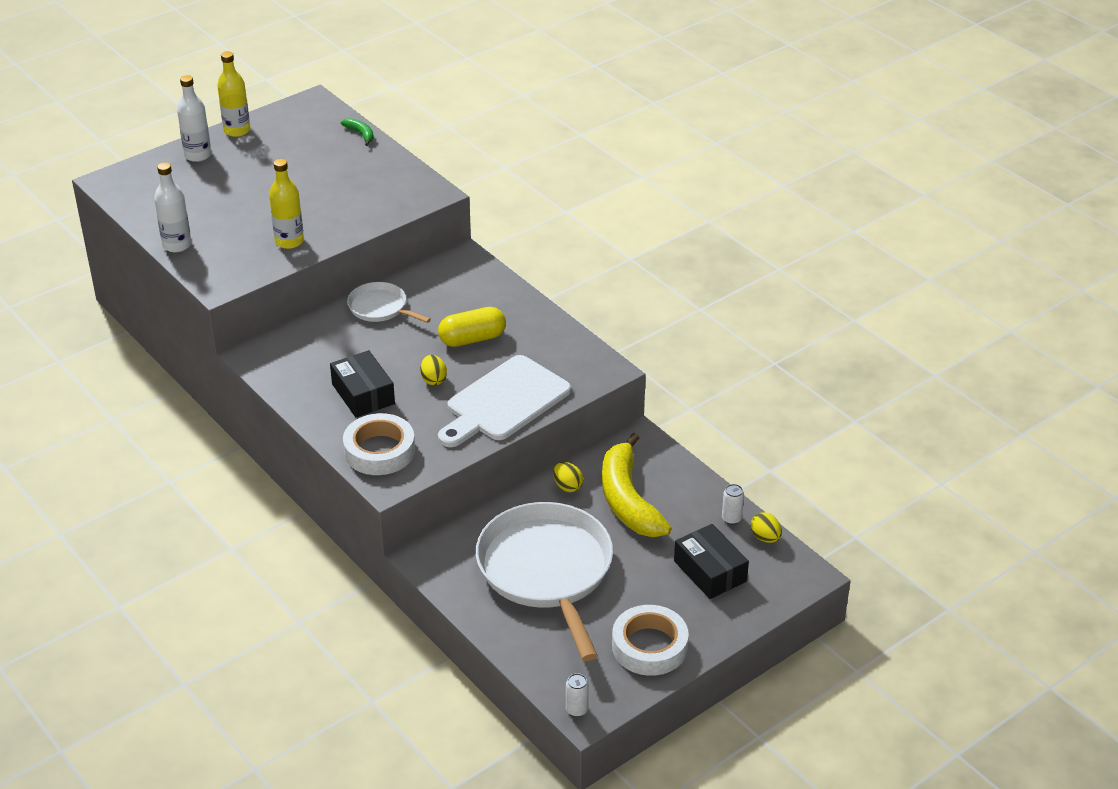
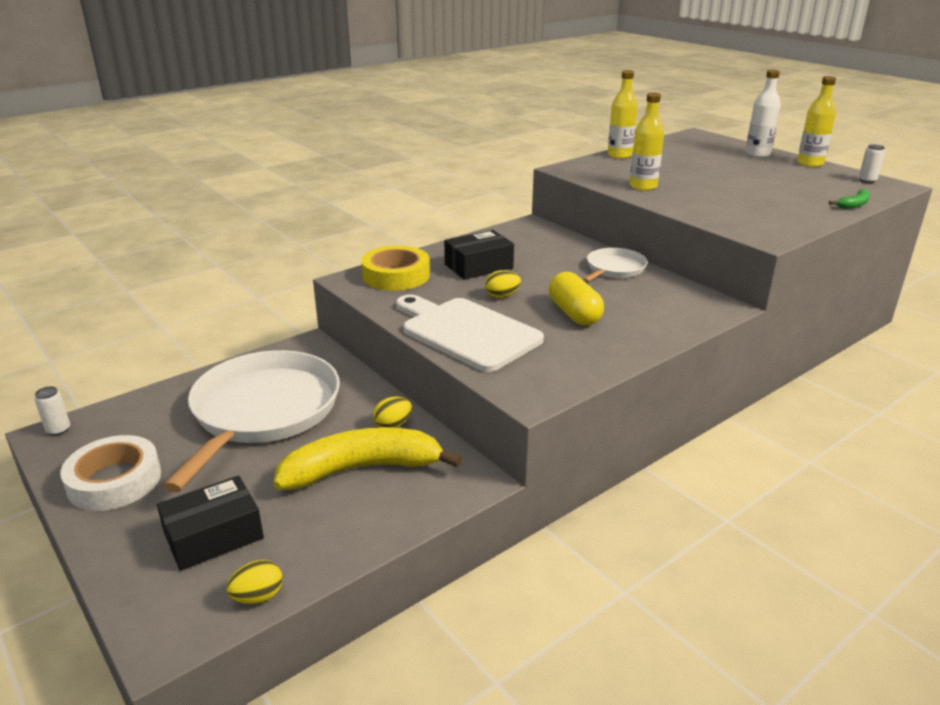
camera: 90 degrees right, 10 degrees down
white bottle [154,162,191,253] -> yellow bottle [608,70,638,159]
white tape [343,413,415,475] -> yellow tape [361,246,430,291]
white pan [476,502,613,661] -> white pan turned 60 degrees counterclockwise [163,350,340,492]
white can [722,484,744,525] -> white can moved to [859,144,885,183]

